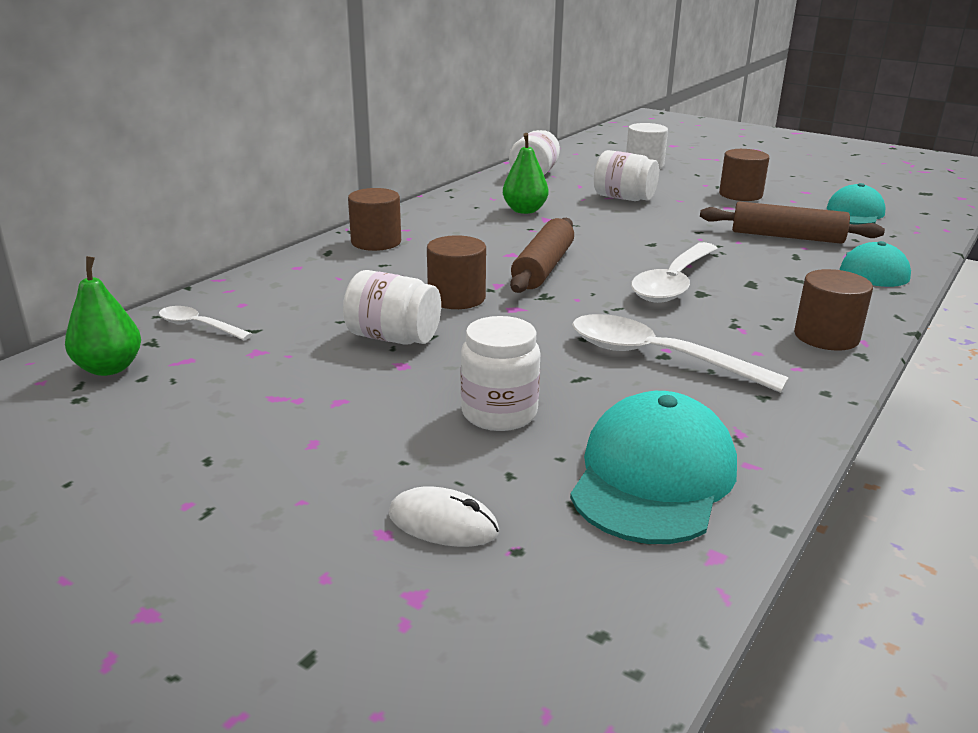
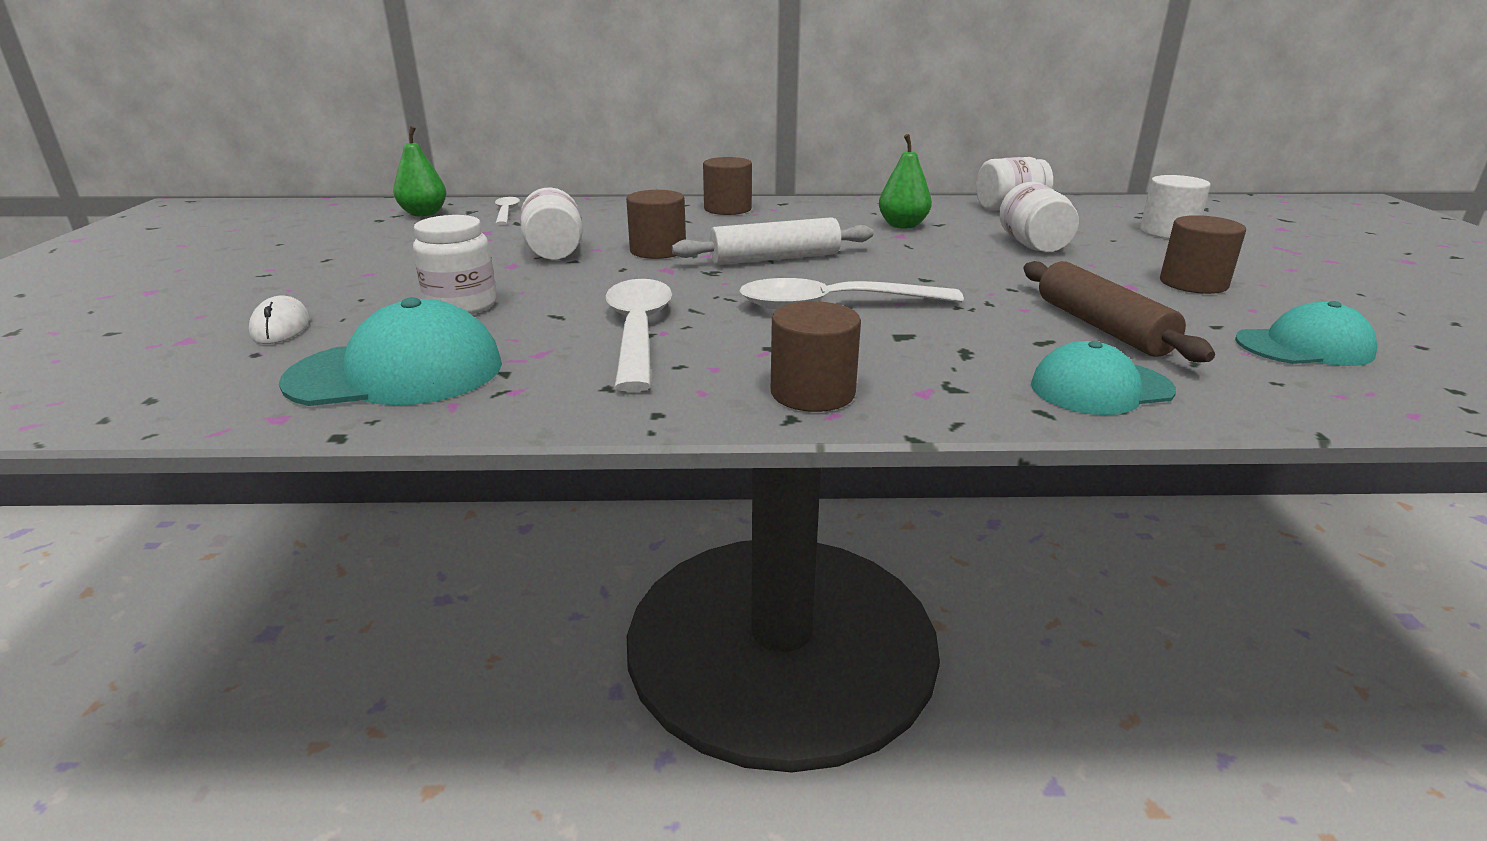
camera: 55 degrees right, 0 degrees up
brown rolling pin [510,218,574,293] -> white rolling pin [672,217,874,265]

